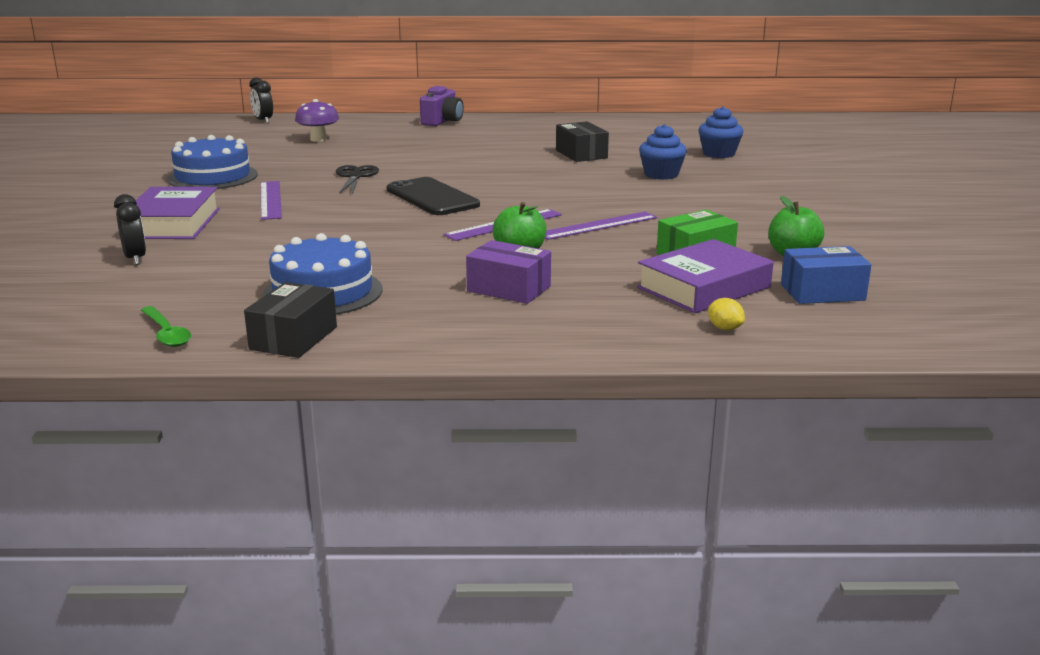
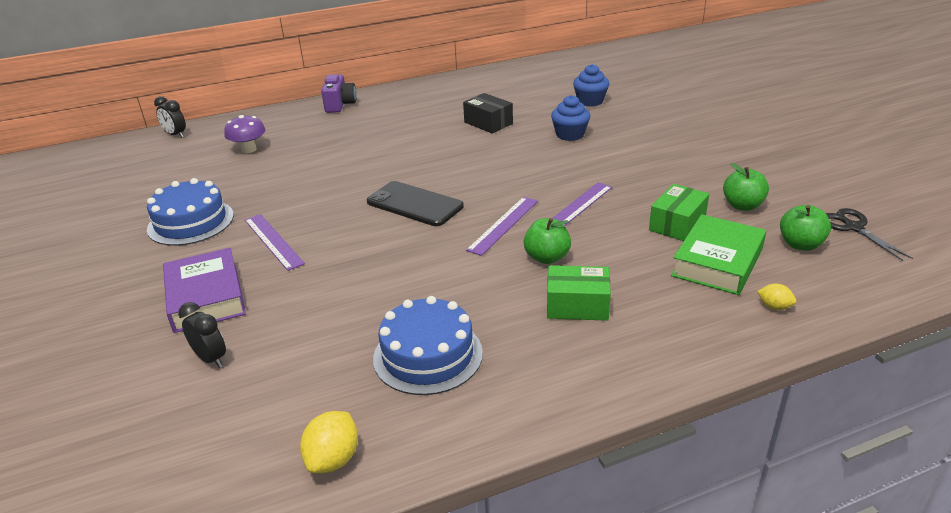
camera: 20 degrees left, 10 degrees up
green spoon [141,306,191,347] -> yellow lemon [300,411,358,473]
black box [244,282,337,358] -> none
black scissors [336,165,379,195] -> black scissors moved to [826,208,913,261]
purple box [466,240,551,304] -> green box [547,265,611,321]
purple book [637,239,774,313] -> green book [671,214,766,295]
blue box [781,246,871,304] -> green apple [780,205,831,251]

